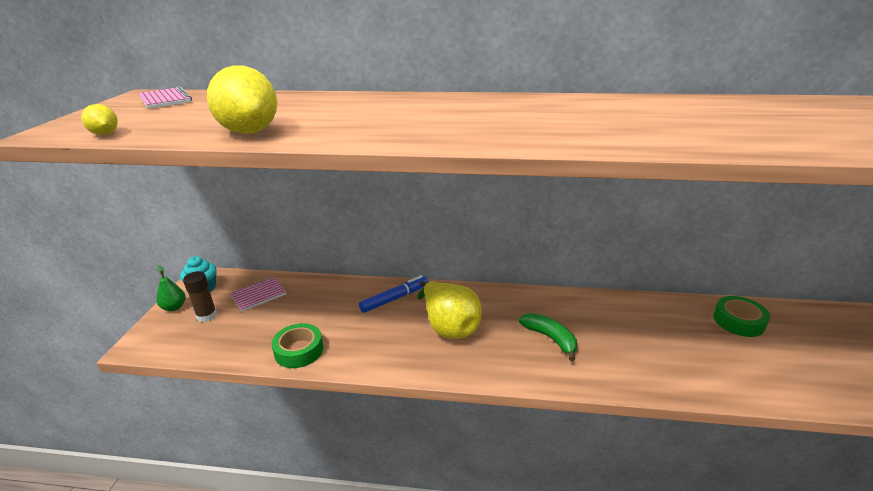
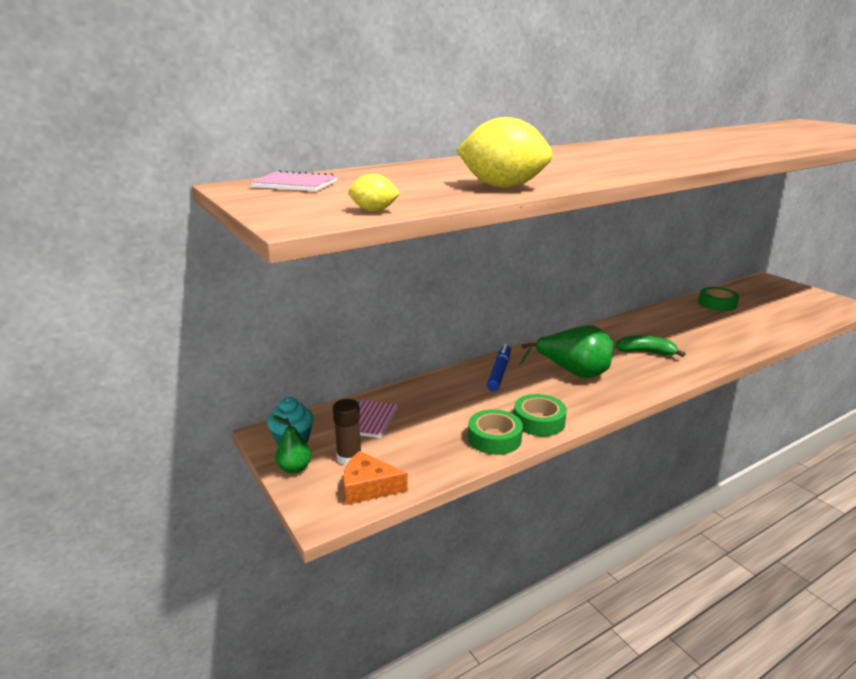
camera: 40 degrees left, 5 degrees down
yellow pear [418,281,482,339] -> green pear [520,325,614,379]
none -> orange cheese [343,451,408,505]
none -> green tape [514,394,567,436]

